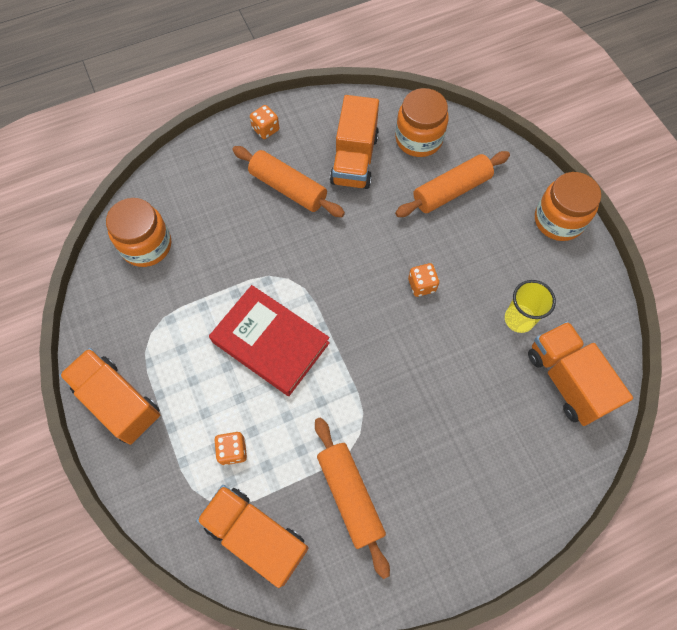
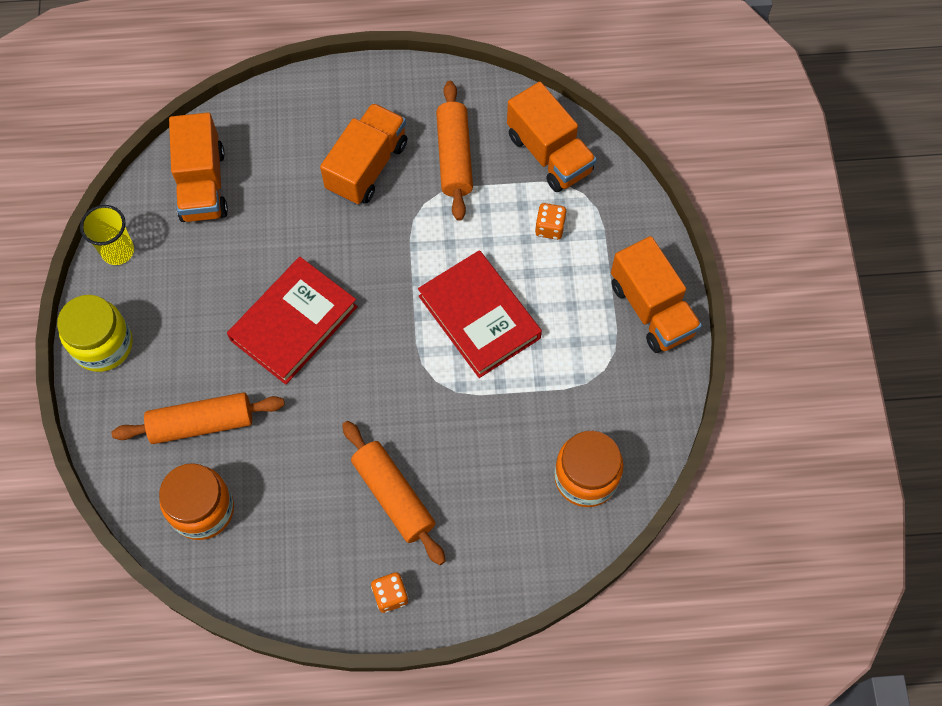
camera: 160 degrees left, 0 degrees up
orange truck [330,95,379,189] -> orange truck moved to [320,103,407,205]
orange dice [408,263,439,297] -> red book [227,257,358,385]
yellow cup [505,280,556,333] -> yellow cup moved to [80,205,134,265]
orange jar [535,172,601,241] -> yellow jar [57,295,133,372]

